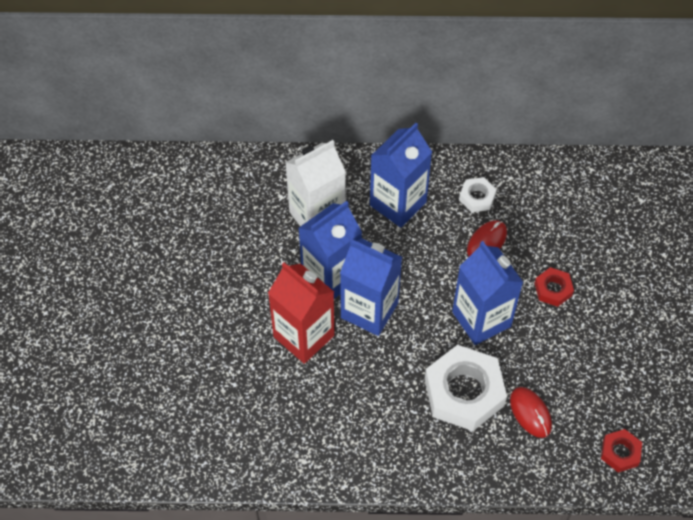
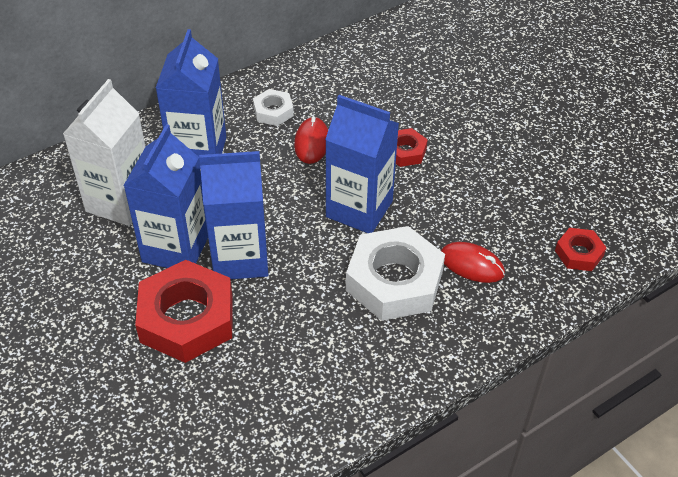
camera: 35 degrees left, 10 degrees down
red carton [268,263,334,364] -> red nut [135,260,233,363]

